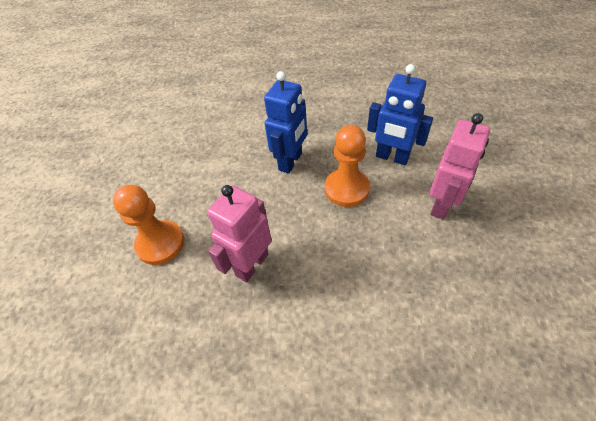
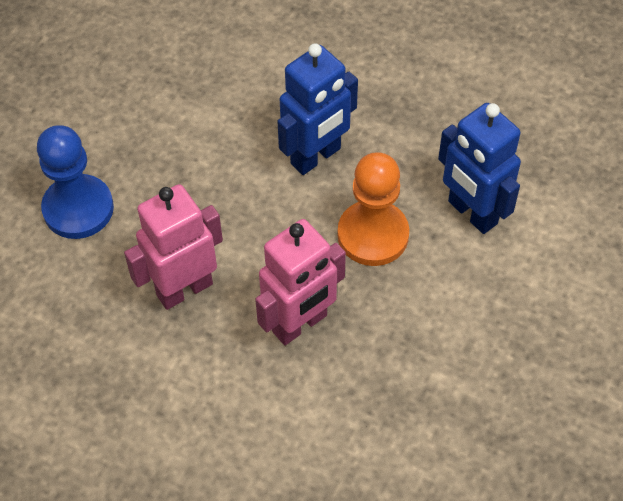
camera: 20 degrees right, 5 degrees up
orange pawn [113,185,184,265] -> blue pawn [37,125,114,239]
pink robot [429,113,490,219] -> pink robot moved to [255,219,346,345]

